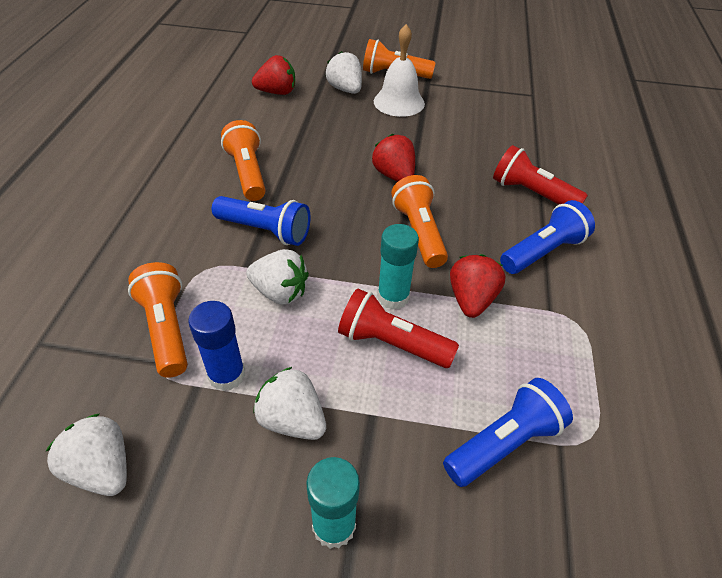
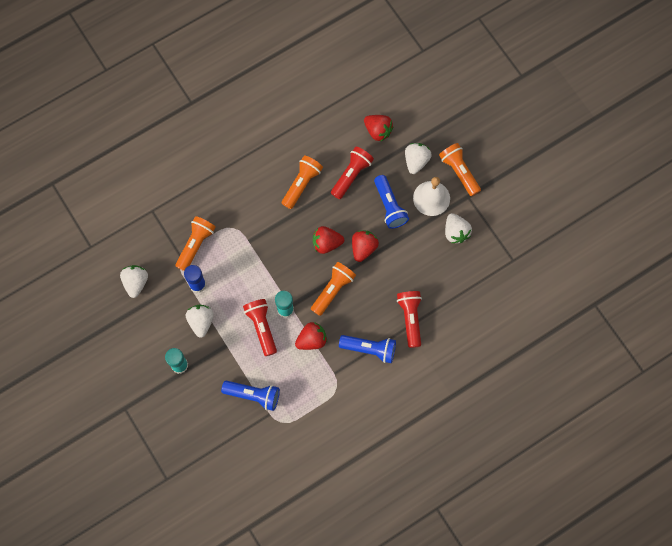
camera: 50 degrees right, 25 degrees up
blue flashlight [212,196,311,246] -> blue flashlight moved to [374,175,409,229]
white strawberry [246,249,309,305] -> white strawberry moved to [445,213,472,243]
none -> red strawberry [313,226,344,254]
none -> red flashlight [331,147,374,199]

